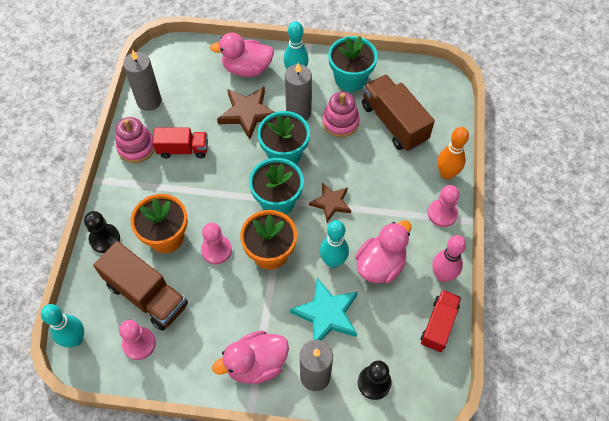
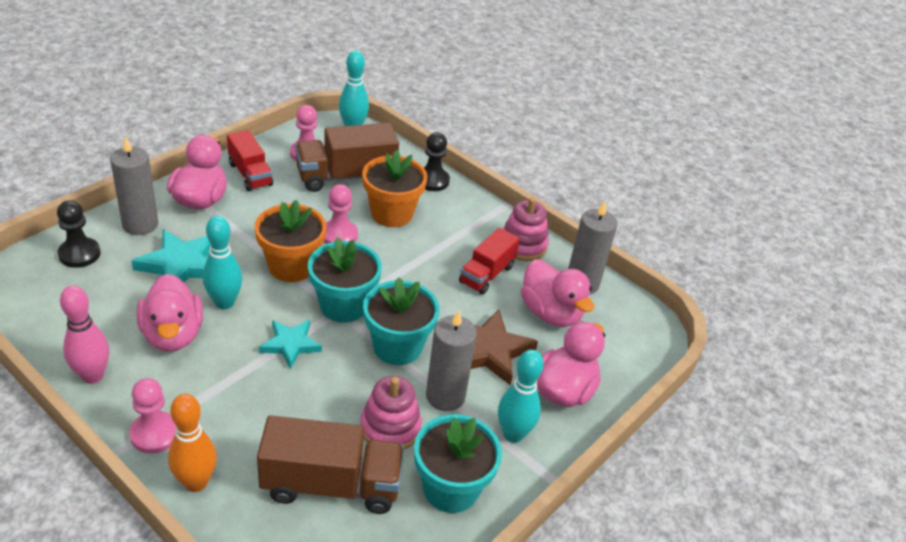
camera: 120 degrees right, 20 degrees down
brown star [309,183,351,222] -> turquoise star [259,320,322,369]
red truck [421,290,461,352] -> red truck moved to [227,130,273,191]
none -> pink duck [521,259,594,327]

